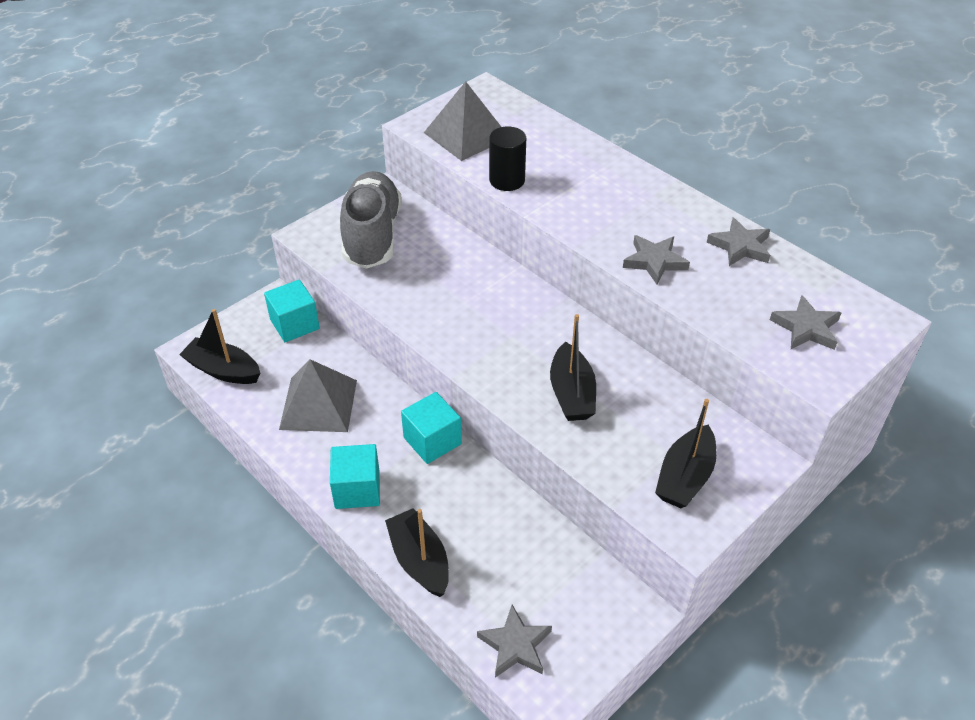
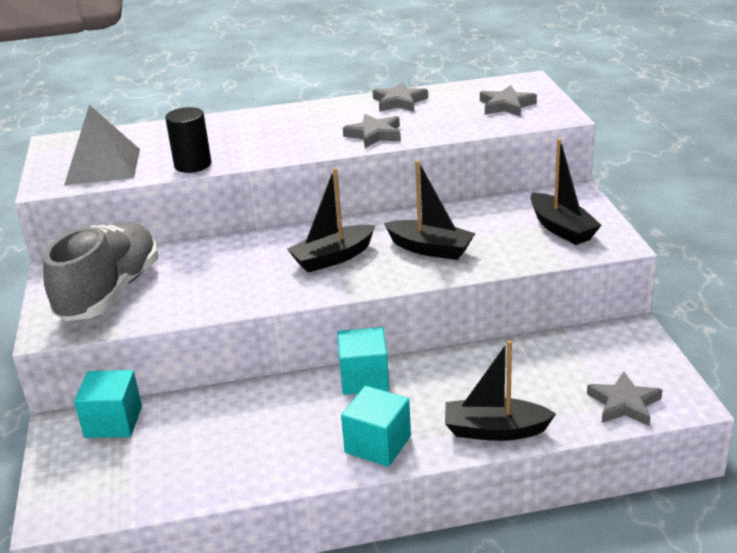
camera: 55 degrees left, 15 degrees down
black boat [179,309,260,384] -> black boat moved to [287,168,375,273]
grey pyramid [279,359,357,432] -> none
grey shoe [340,171,402,269] -> grey shoe turned 75 degrees clockwise [43,222,158,321]

